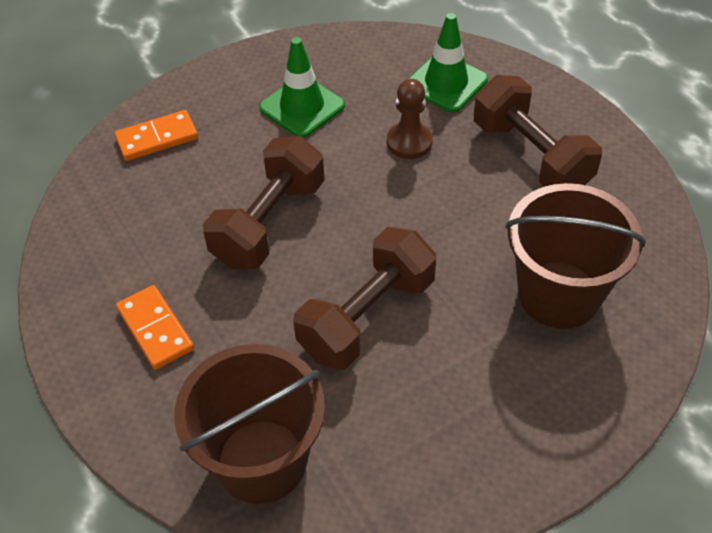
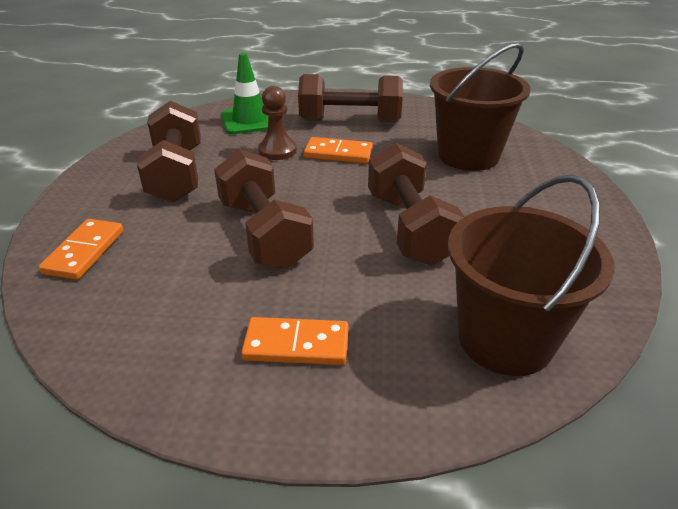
camera: 55 degrees left, 15 degrees down
green traffic cone [259,37,345,138] -> brown dumbbell [137,101,201,203]
none -> orange domino [304,137,373,163]

